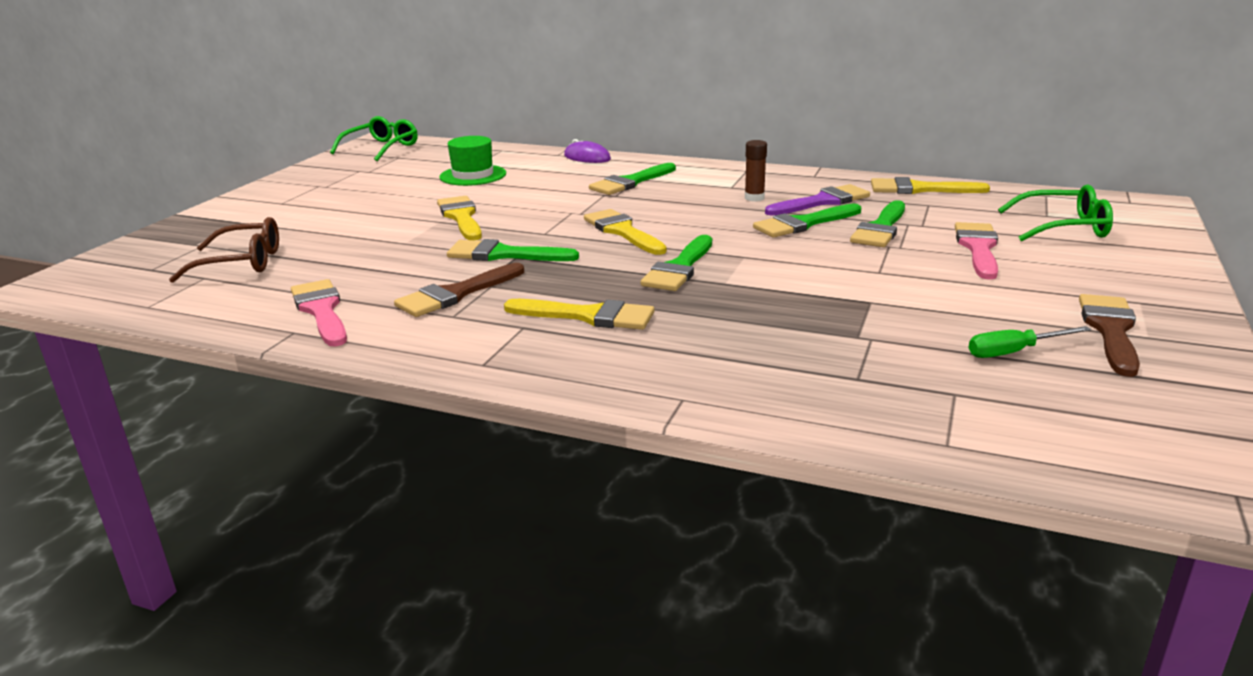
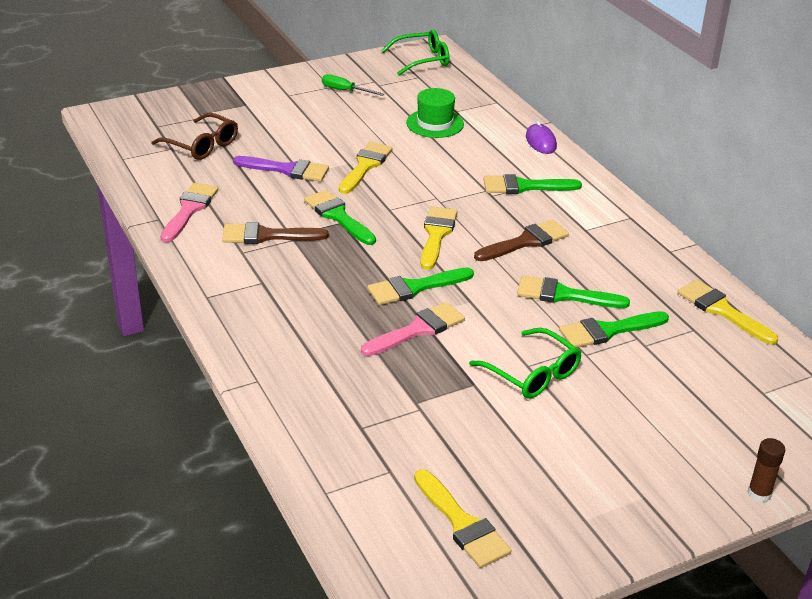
camera: 40 degrees right, 10 degrees up
yellow brush [504,299,654,330] -> yellow brush moved to [414,469,511,568]
brown glue stick [745,140,767,202] -> brown glue stick moved to [747,438,785,503]
purple brush [765,184,870,216] -> purple brush moved to [233,156,329,181]
pink brush [955,222,998,280] -> pink brush moved to [361,302,465,356]
green screwdriver [969,326,1091,358] -> green screwdriver moved to [322,74,384,96]
green glasses [998,184,1113,241] -> green glasses moved to [469,328,581,399]
brown brush [1079,294,1140,377] -> brown brush moved to [474,220,569,261]

